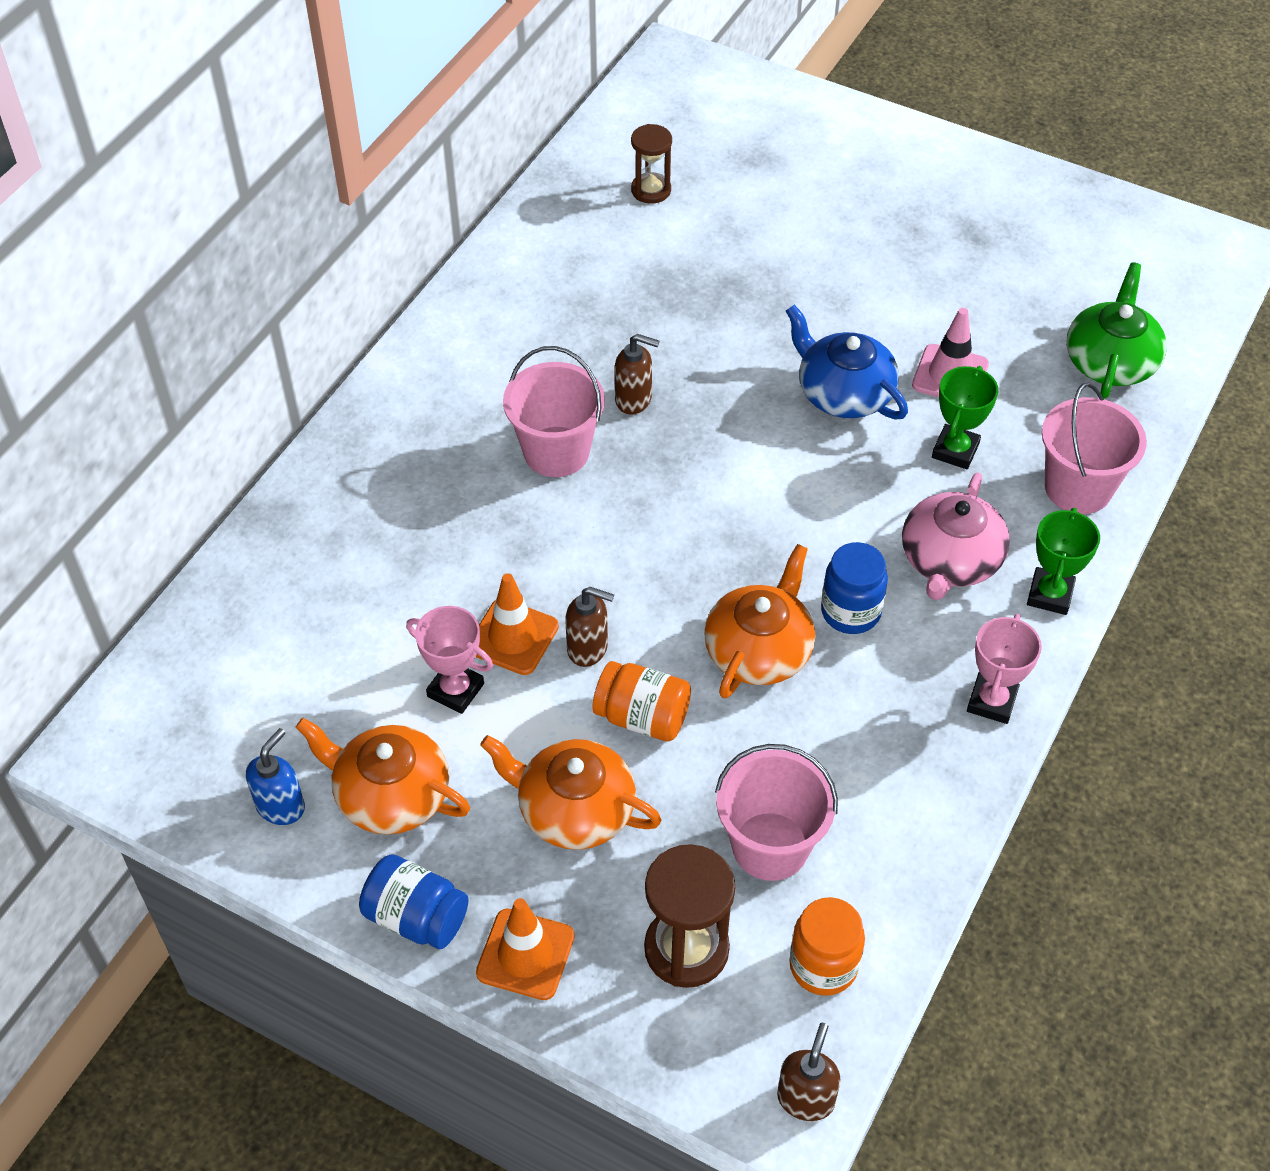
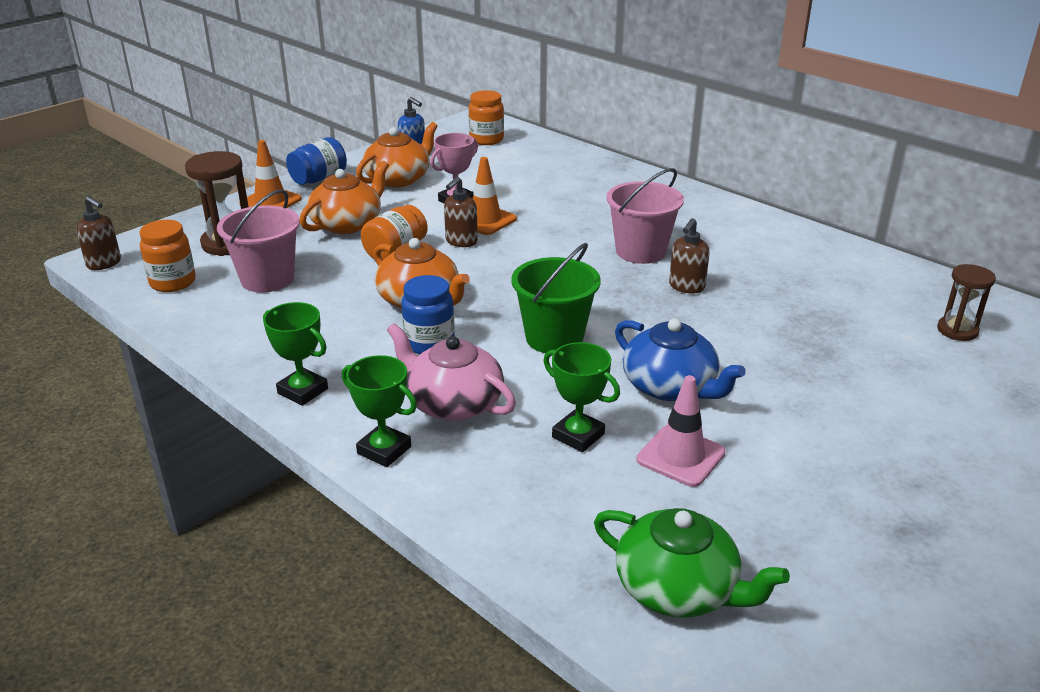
camera: 105 degrees right, 20 degrees down
blue teapot [786,305,908,419] -> blue teapot turned 75 degrees clockwise [615,319,746,401]
pink trophy [967,614,1042,724] -> green trophy [263,302,328,406]
pink bucket [1042,382,1147,514] -> none
none -> orange jar [469,90,504,145]
none -> green bucket [511,243,601,353]

